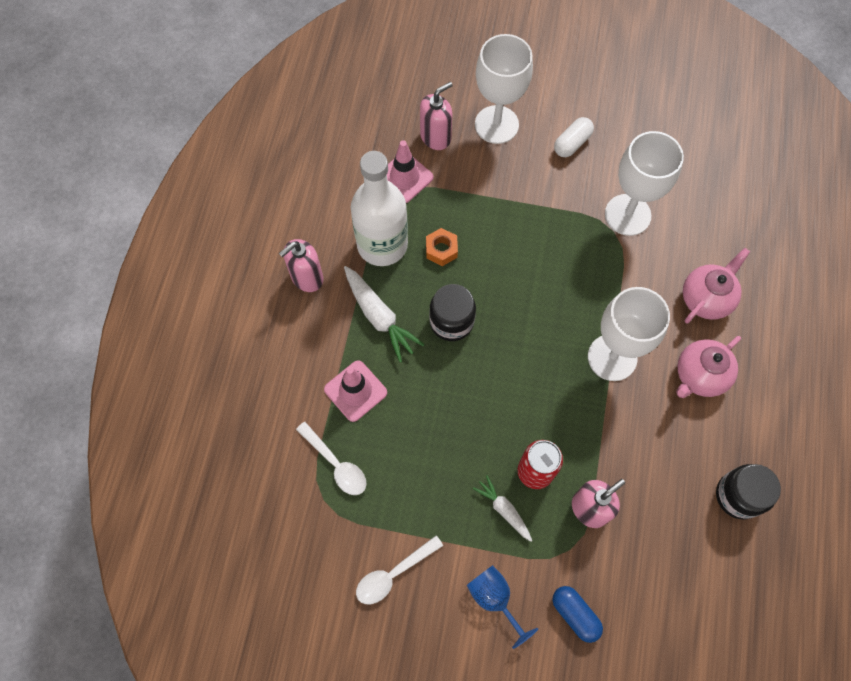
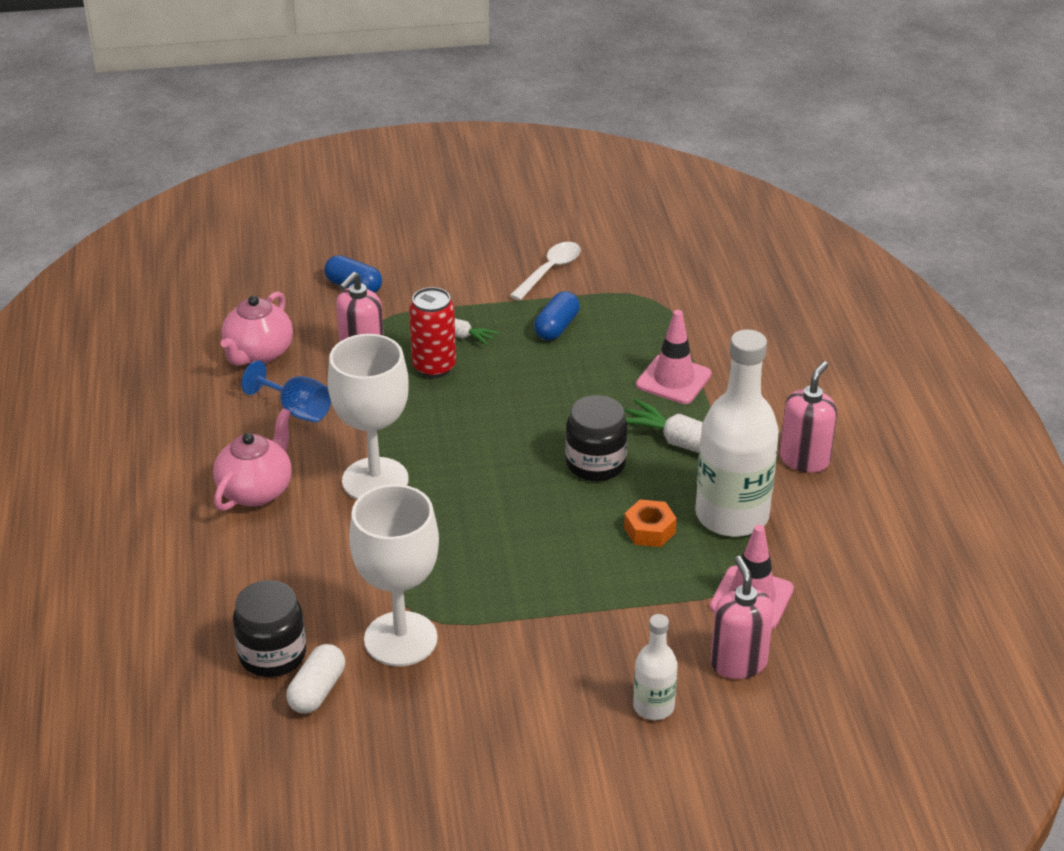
camera: 160 degrees right, 30 degrees down
white spoon [296,422,366,495] -> none
pink soap dispenser [420,82,453,150] -> pink soap dispenser turned 135 degrees clockwise [710,556,774,679]
blue goblet [467,565,538,649] -> blue goblet moved to [241,360,331,422]
white goblet [475,34,533,144] -> white bottle [633,614,678,720]
white capsule [554,117,594,157] -> white capsule moved to [286,644,345,713]
pink teapot [683,248,750,323] -> pink teapot moved to [221,291,293,366]
black jar [716,464,781,519] -> black jar moved to [233,580,306,677]
none -> blue capsule [534,291,580,341]

